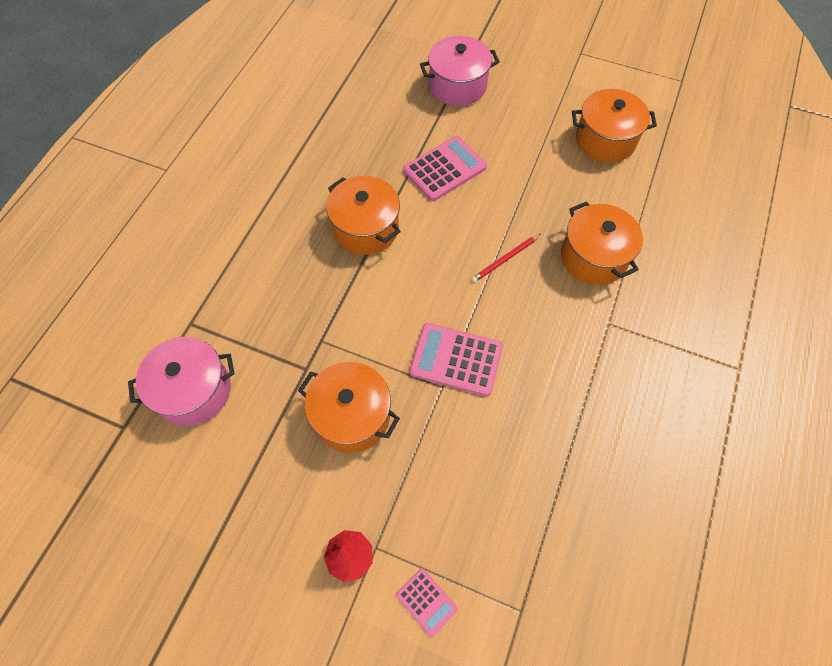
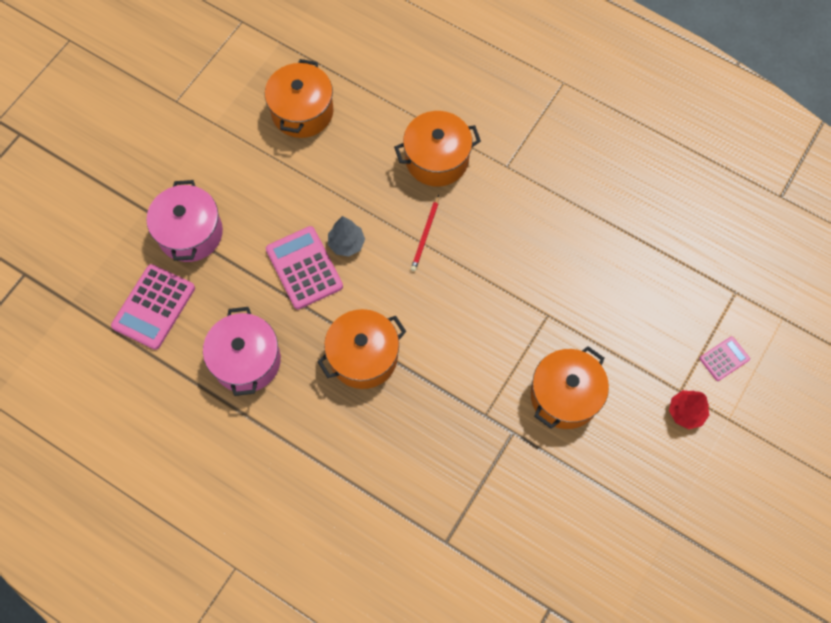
camera: 80 degrees left, 5 degrees up
pink pot [128,337,235,426] -> pink pot moved to [203,307,281,396]
pink calculator [409,323,503,396] -> pink calculator moved to [111,264,195,350]
red pencil [471,234,540,283] -> red pencil turned 45 degrees clockwise [411,195,439,271]
none -> grey tree [328,216,365,257]

